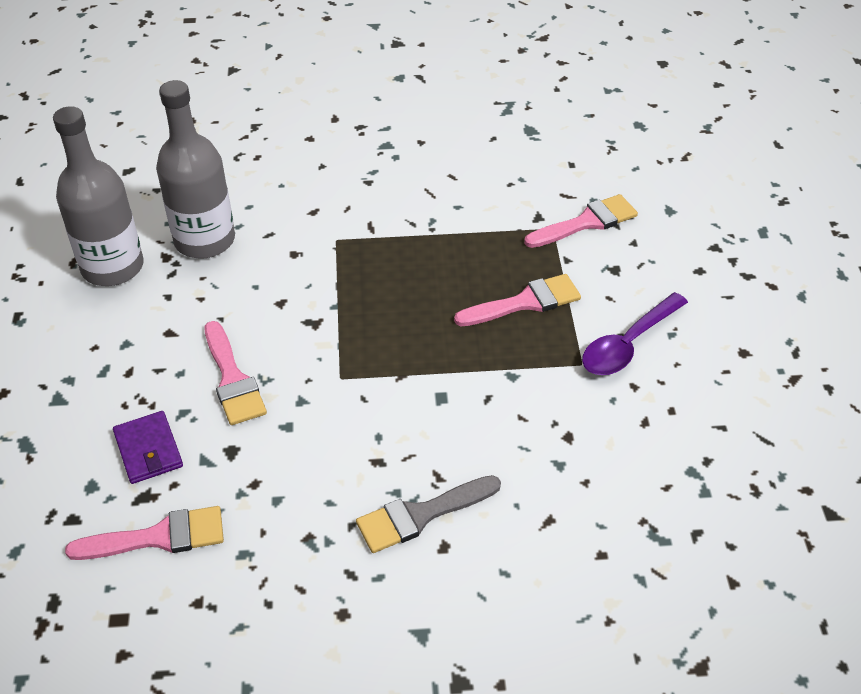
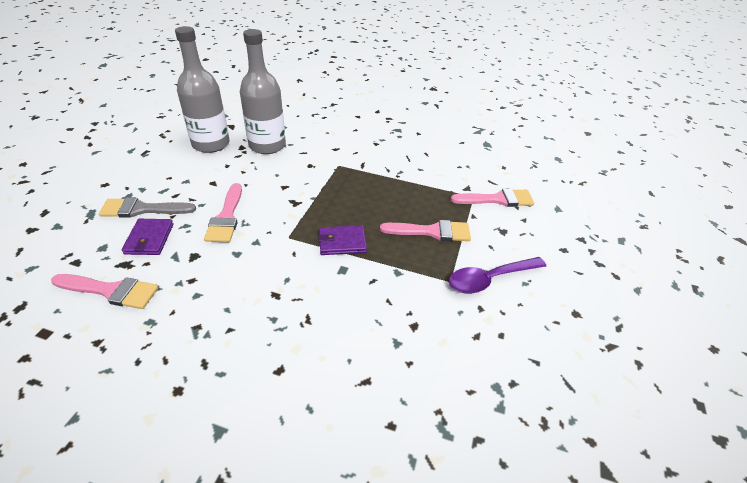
camera: 20 degrees right, 5 degrees down
grey brush [356,475,501,553] -> grey brush moved to [99,197,196,218]
none -> purple wallet [318,225,367,255]

